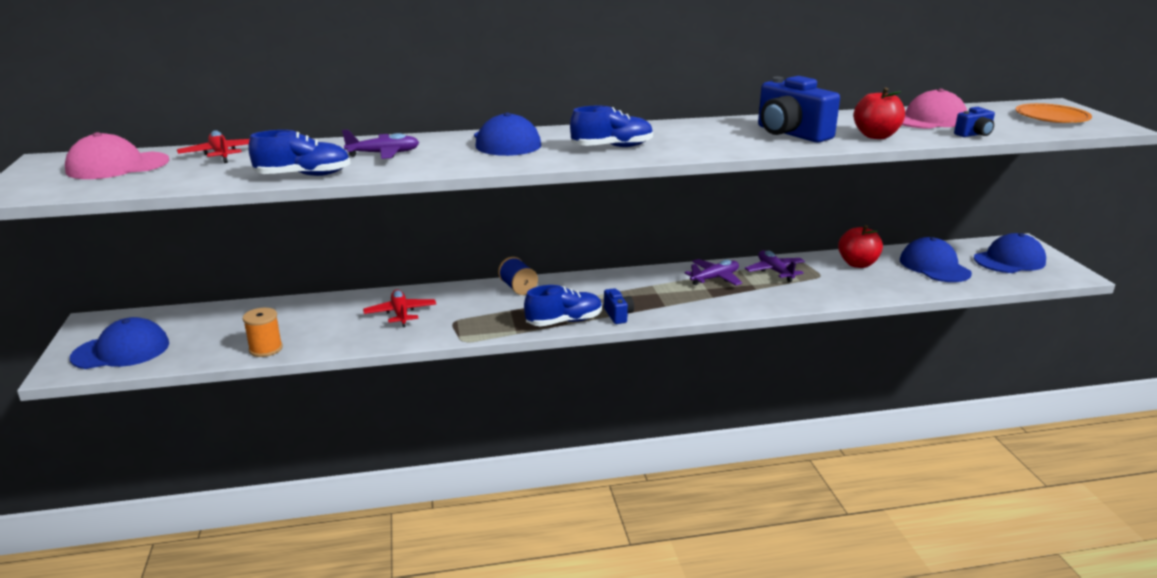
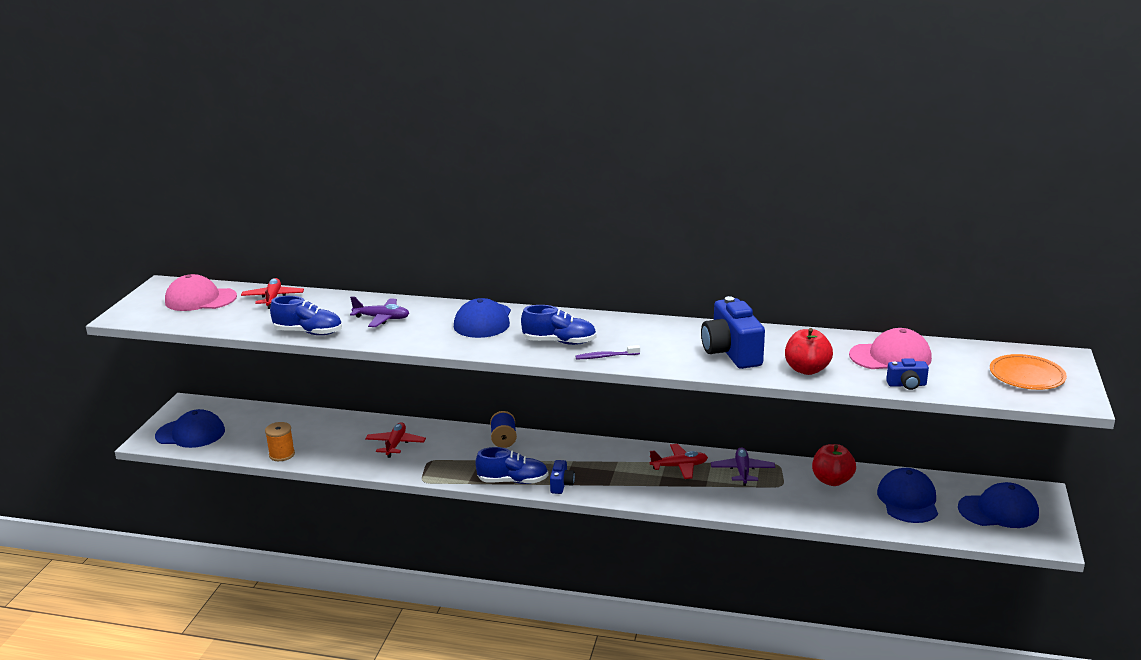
camera: 25 degrees right, 0 degrees up
purple plane [685,259,742,286] -> red plane [650,444,708,479]
none -> purple toothbrush [575,345,640,360]

